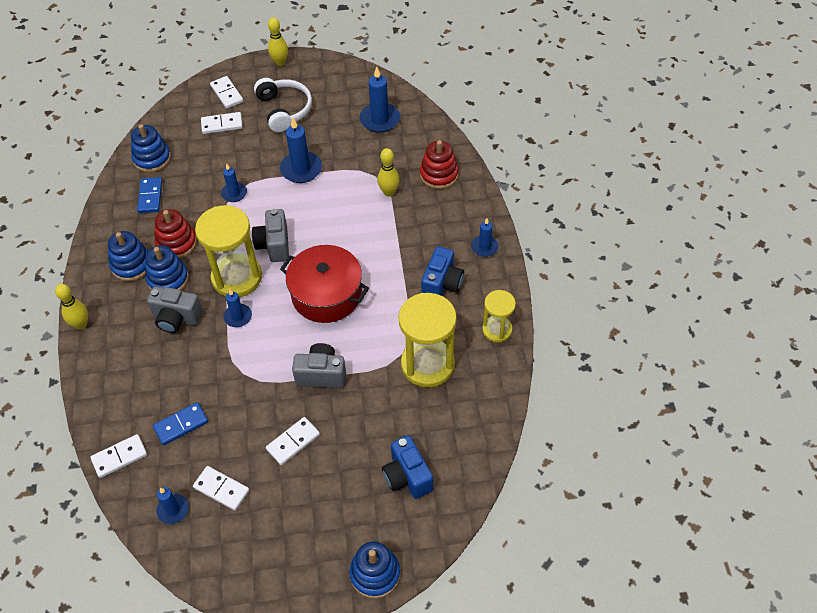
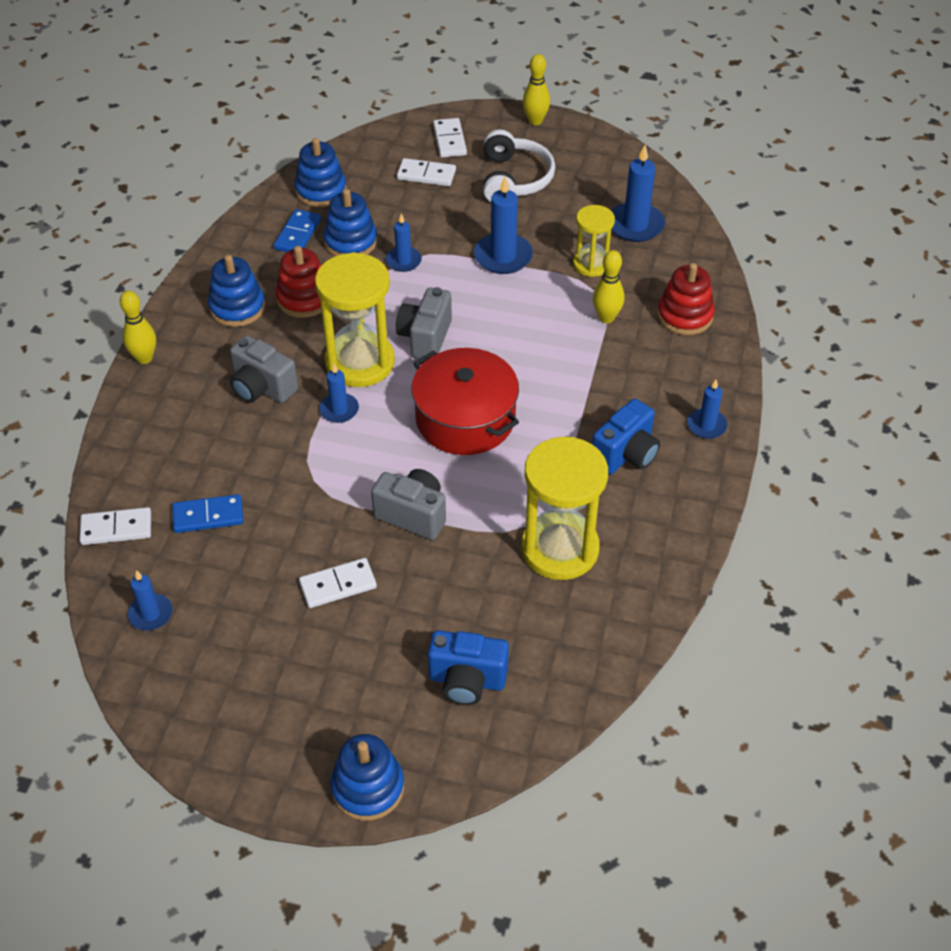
camera: 20 degrees right, 5 degrees down
blue stacking toy [145,245,189,290] -> blue stacking toy moved to [323,189,378,256]
white domino [193,466,249,511] -> none
blue camera [382,435,433,499] -> blue camera turned 75 degrees counterclockwise [428,630,509,705]
yellow hourglass [482,290,516,342] -> yellow hourglass moved to [573,205,615,277]

